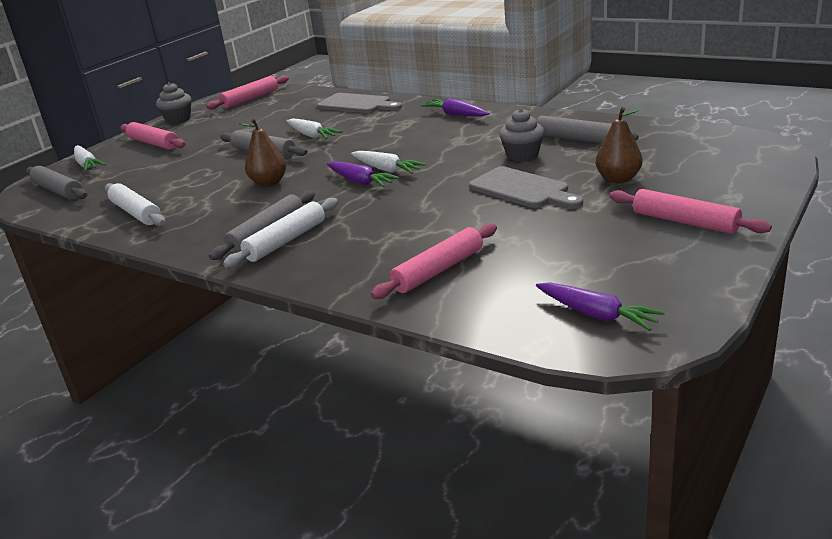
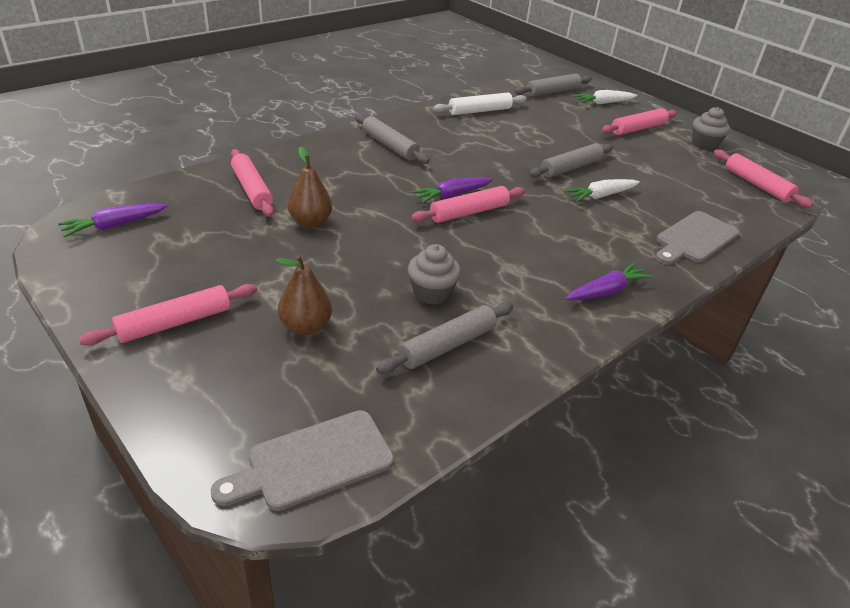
camera: 100 degrees right, 10 degrees up
white rolling pin [223,198,338,268] -> none
brown pear [239,119,286,187] -> brown pear moved to [288,147,332,228]
white carrot [351,151,426,173] -> pink rolling pin [411,186,525,223]
grey cutting board [469,166,583,208] -> grey cutting board moved to [211,410,394,511]

